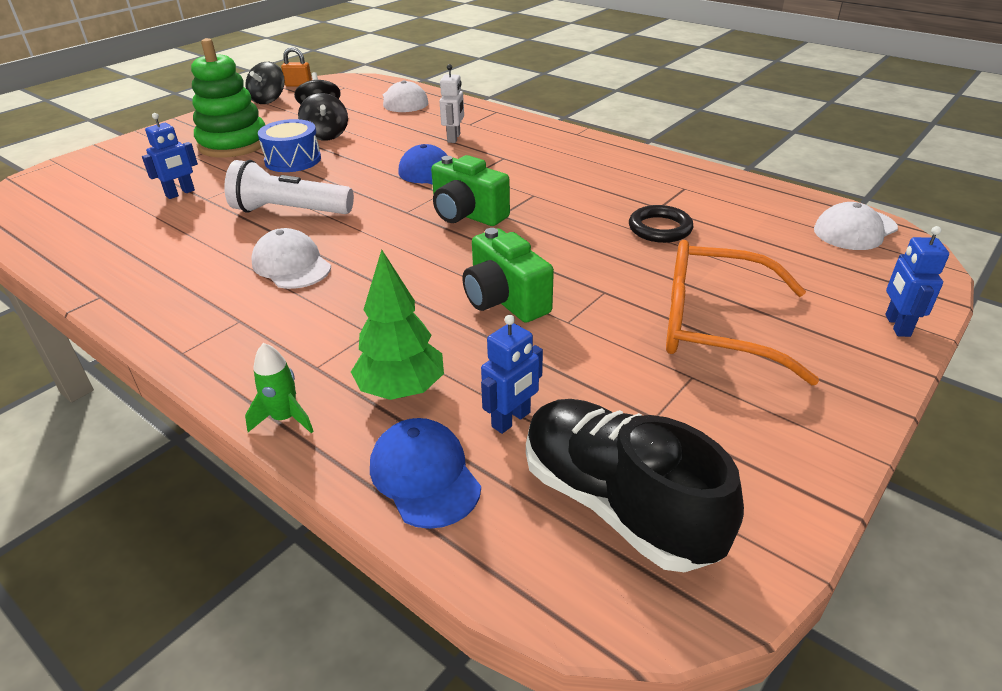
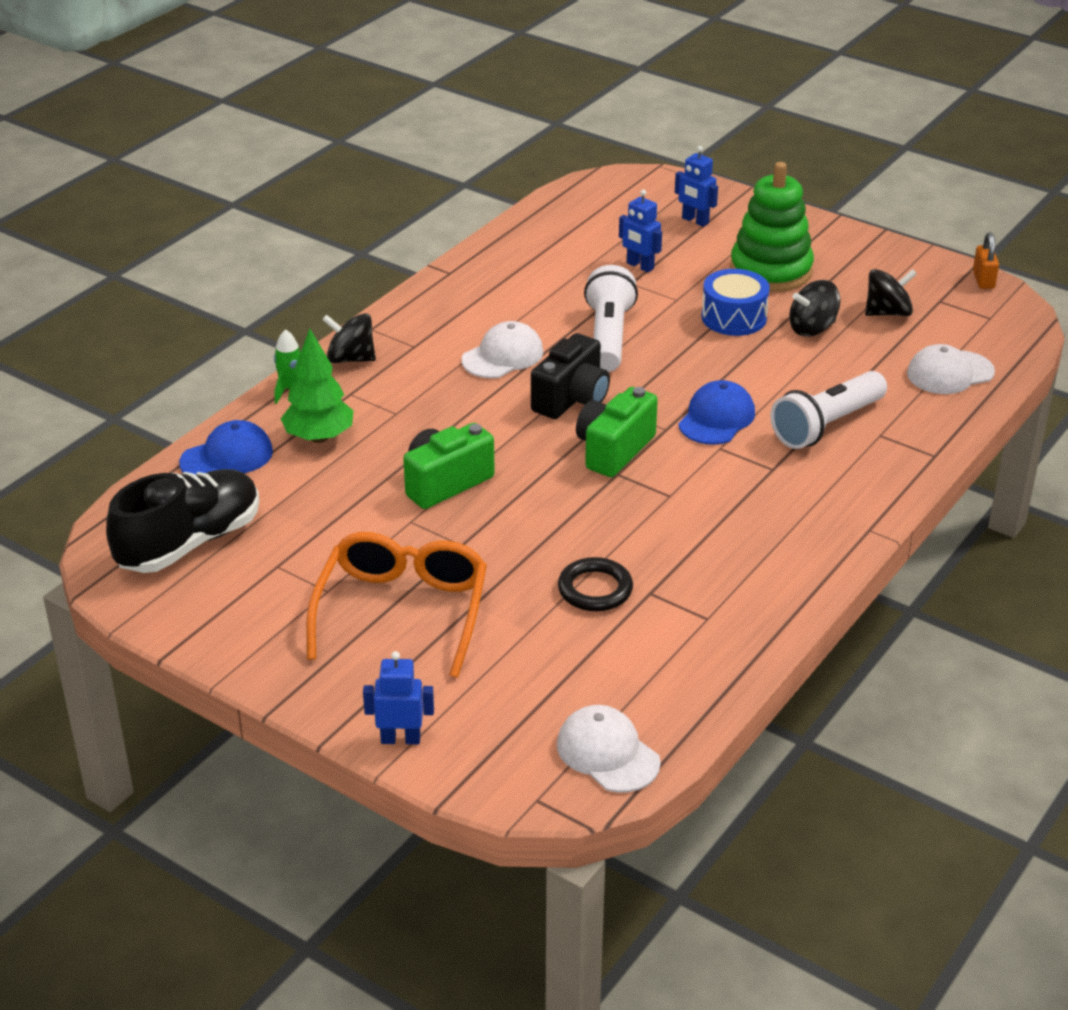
camera: 85 degrees right, 0 degrees up
black spinning top [245,62,285,104] -> black spinning top moved to [322,313,376,363]
white robot [439,64,464,143] -> white flashlight [770,371,887,449]
blue robot [481,315,543,434] -> blue robot moved to [675,146,718,227]
none -> black camera [531,333,610,419]

